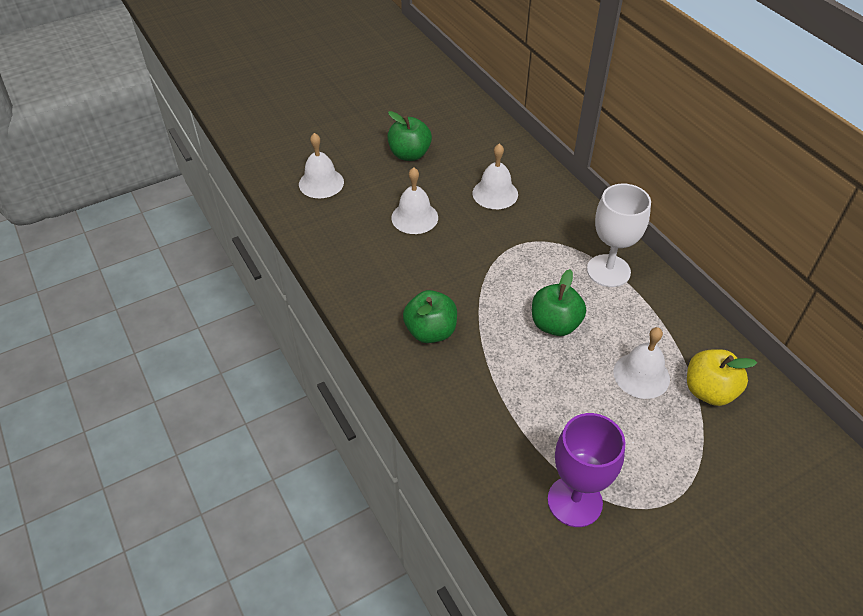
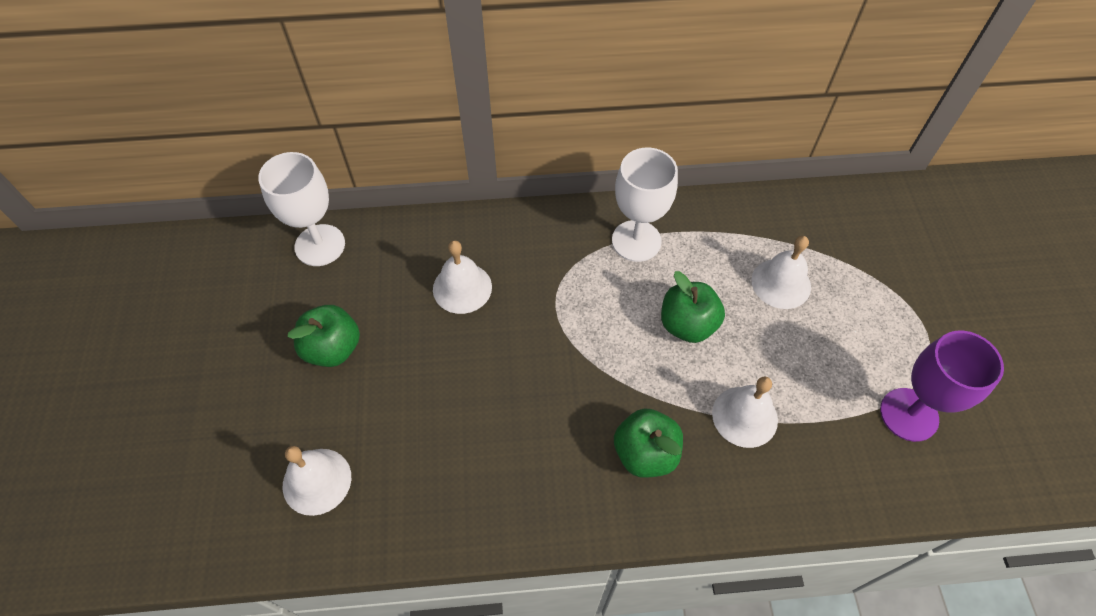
camera: 65 degrees left, 10 degrees up
white bell [391,167,438,234] -> white bell moved to [712,376,778,448]
yellow apple [687,349,757,406] -> none
none -> white goblet [258,152,345,266]

